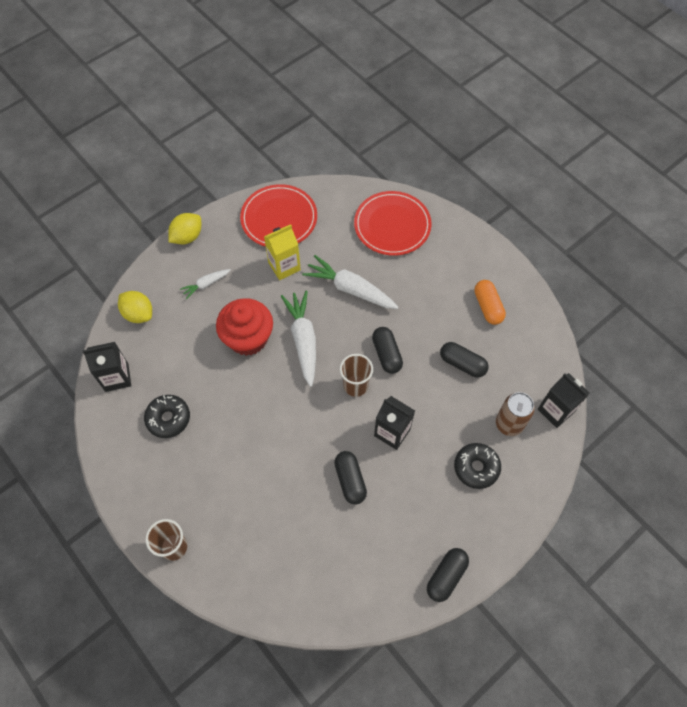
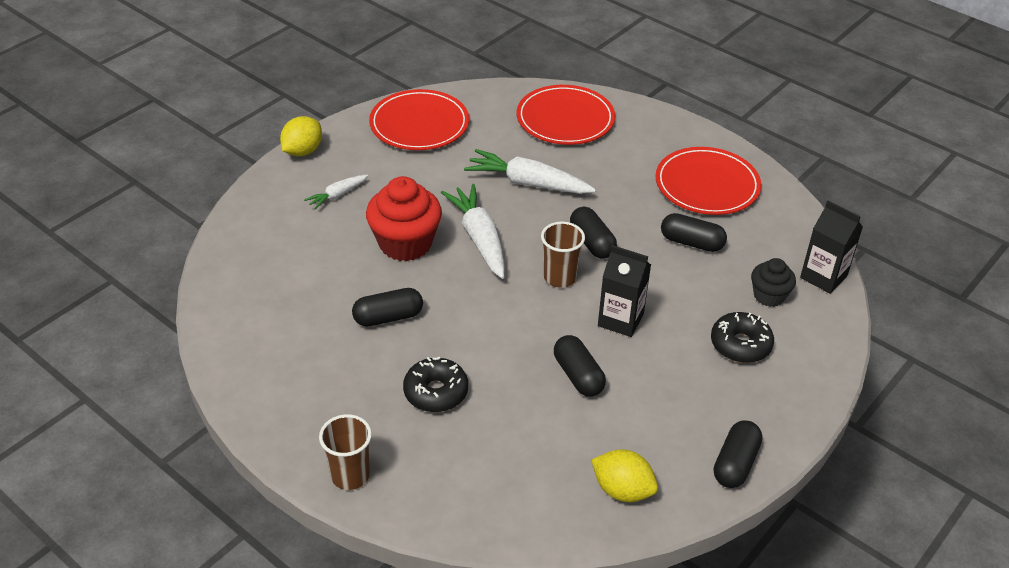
camera: 10 degrees left, 20 degrees down
black carton [83,342,131,392] -> none
yellow lemon [118,291,152,323] -> yellow lemon moved to [591,449,658,502]
black donut [144,395,190,438] -> black donut moved to [403,357,468,412]
yellow carton [264,224,301,280] -> none
orange capsule [474,280,506,325] -> red plate [655,147,761,215]
brown can [496,392,535,436] -> black cupcake [751,258,796,307]
none -> black capsule [352,288,423,327]

